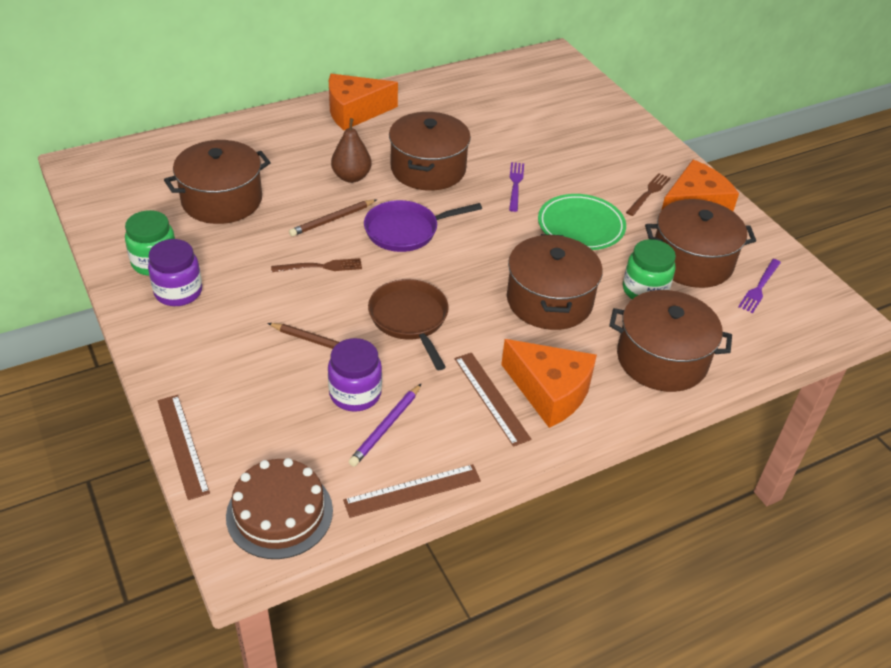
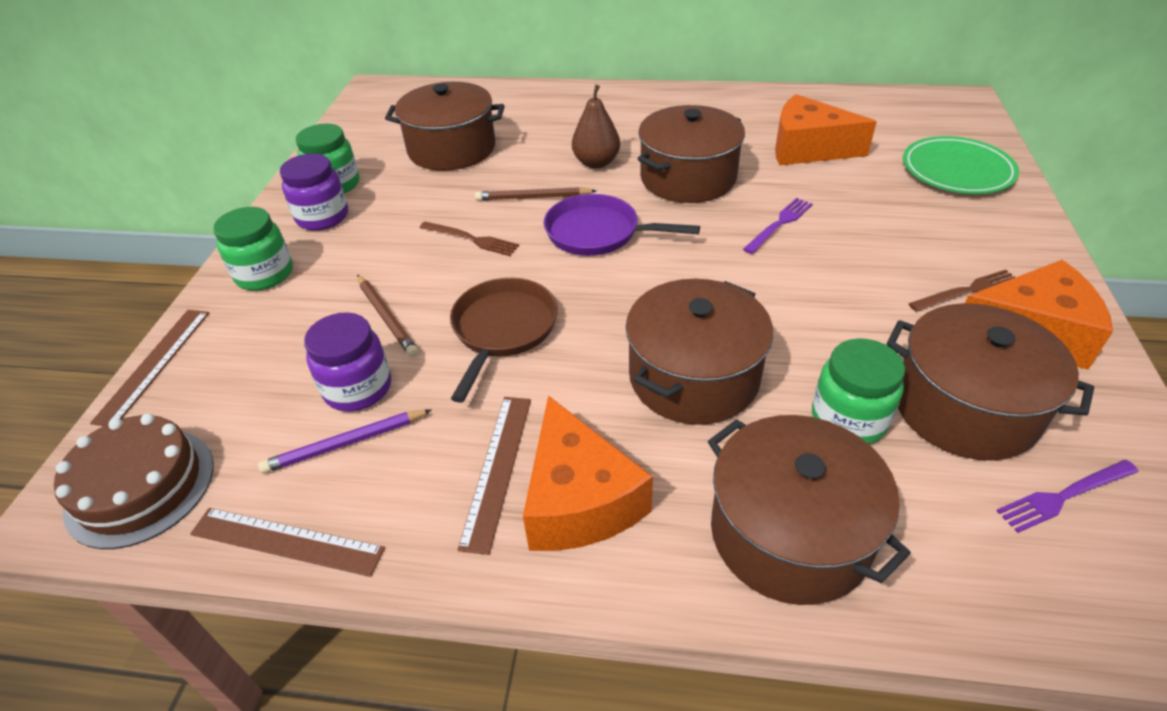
camera: 40 degrees right, 0 degrees up
orange cheese [329,74,398,130] -> orange cheese moved to [775,94,877,165]
green plate [538,194,626,250] -> green plate moved to [903,136,1019,194]
none -> green jar [213,207,293,291]

